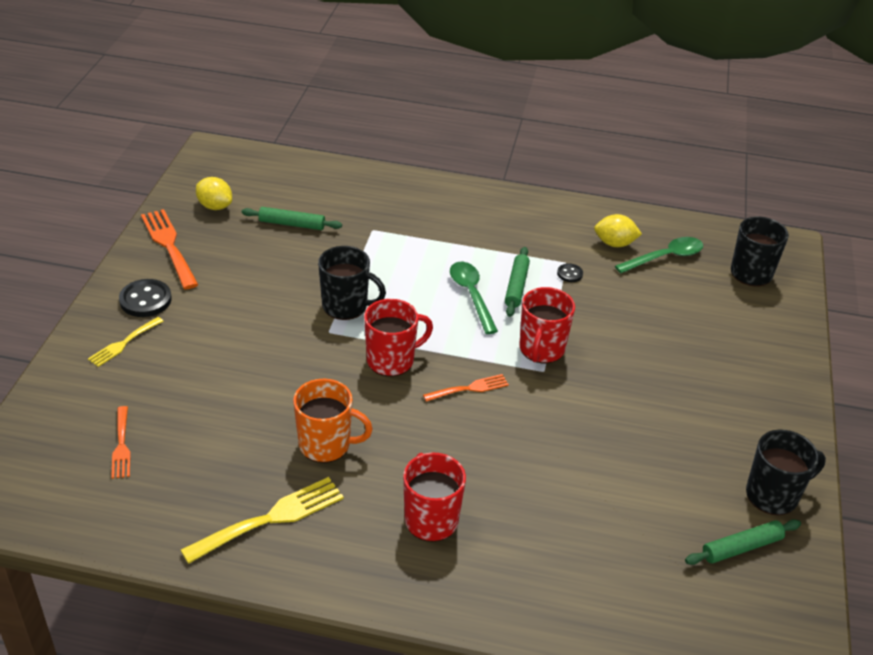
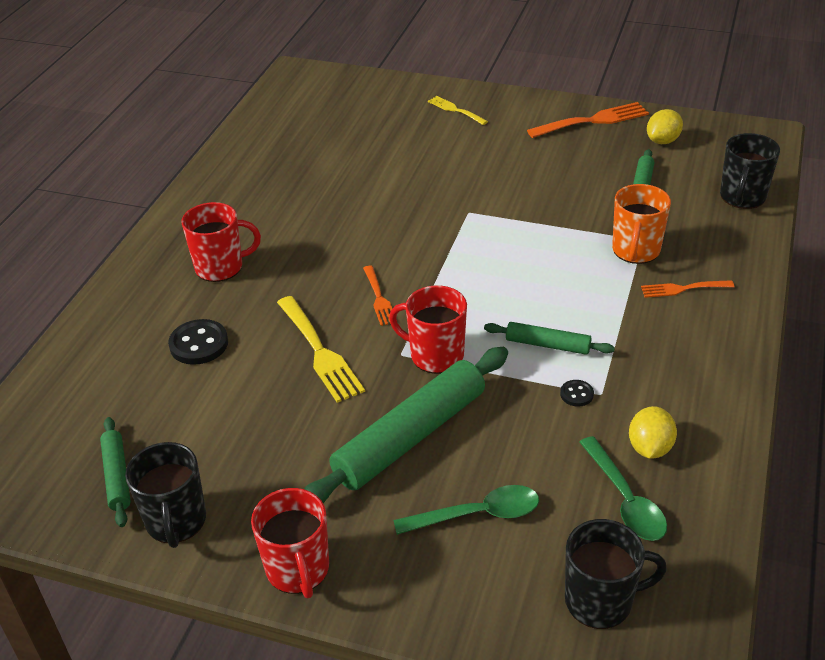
camera: 100 degrees right, 0 degrees up
orange fork [111,406,131,479] -> orange fork moved to [641,280,734,298]
black button [119,279,172,317] -> black button moved to [168,319,228,365]
yellow fork [181,477,344,564] -> yellow fork moved to [277,296,365,403]
orange mug [293,379,373,463] -> orange mug moved to [612,184,671,264]
black mug [318,246,386,320] -> black mug moved to [720,133,780,209]
red mug [364,299,433,377] -> red mug moved to [251,488,329,599]
green spoon [450,262,498,334] -> green spoon moved to [393,485,539,535]
none -> green rolling pin [304,347,508,503]

